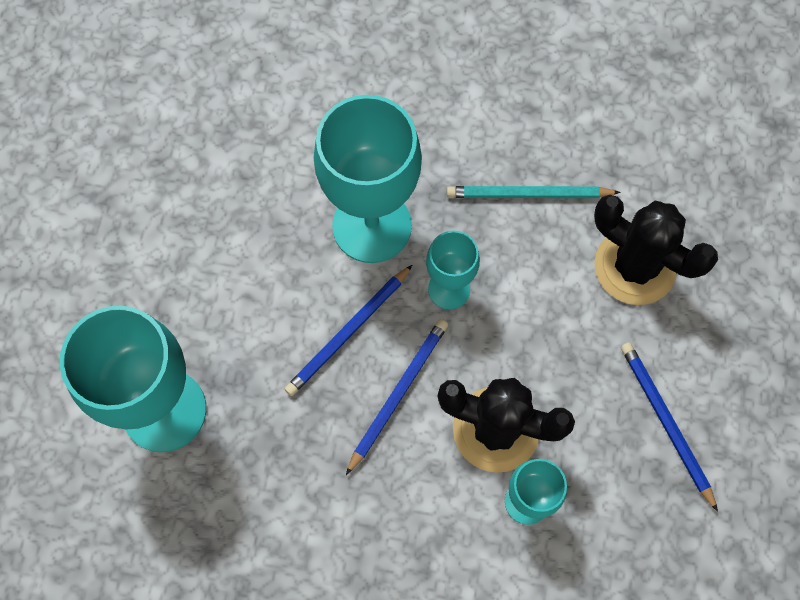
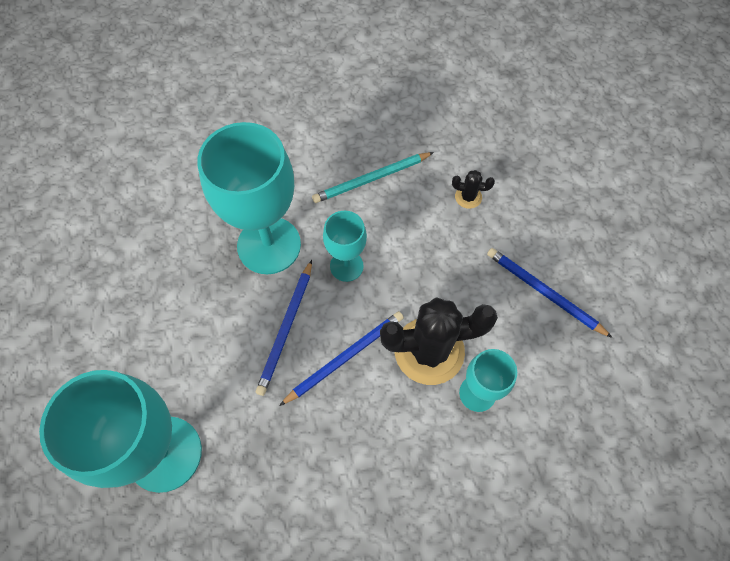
camera: 25 degrees left, 5 degrees down
blue pencil [346,319,448,475] -> blue pencil turned 45 degrees clockwise [279,311,404,406]
black cactus [594,195,718,305] -> black cactus [452,170,495,209], size x0.43

